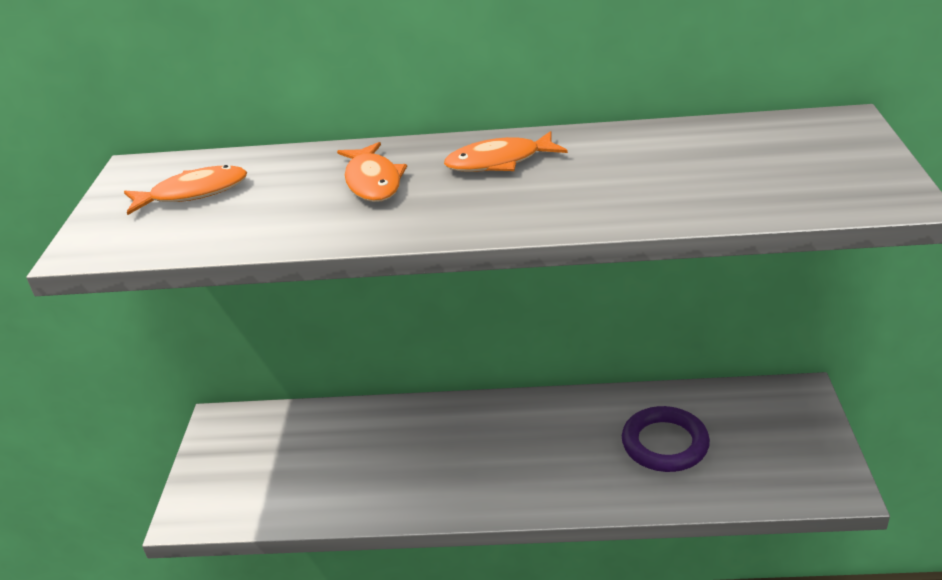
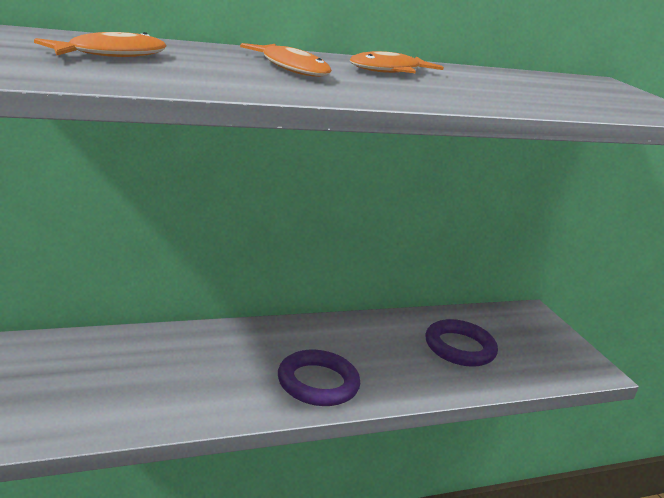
camera: 30 degrees left, 10 degrees down
none -> purple ring [278,350,360,406]

